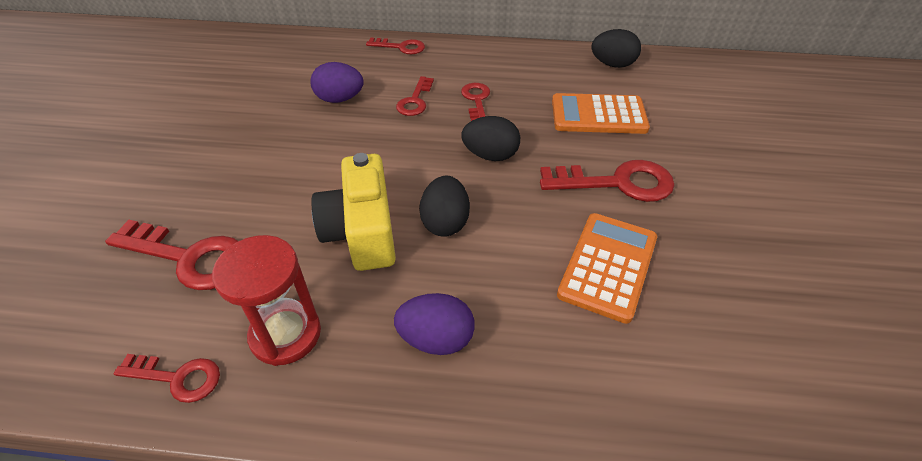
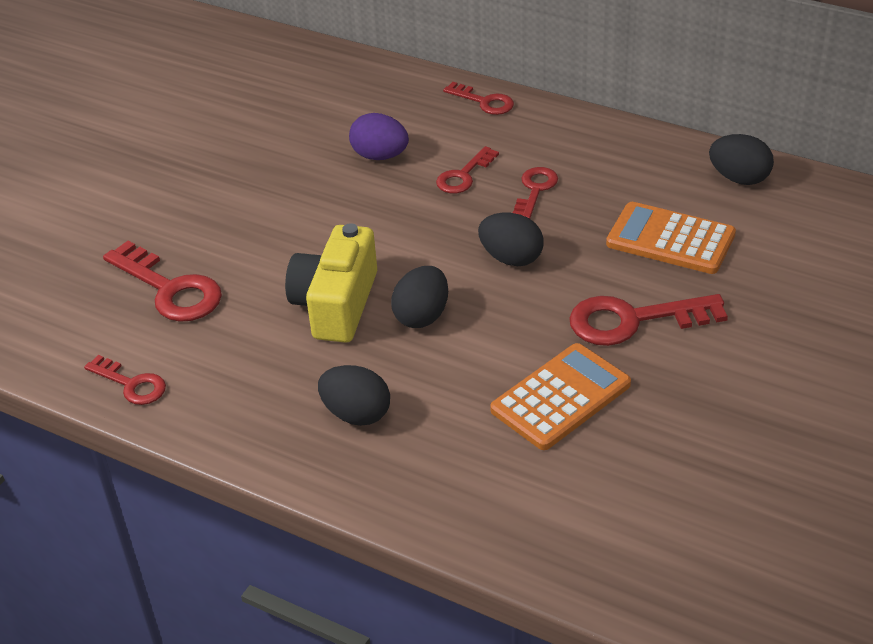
camera: 25 degrees right, 5 degrees down
red hourglass [212,235,321,366] -> none
purple egg [394,293,475,355] -> black egg [318,365,390,426]
red key [540,160,675,202] -> red key turned 150 degrees clockwise [569,294,728,346]

